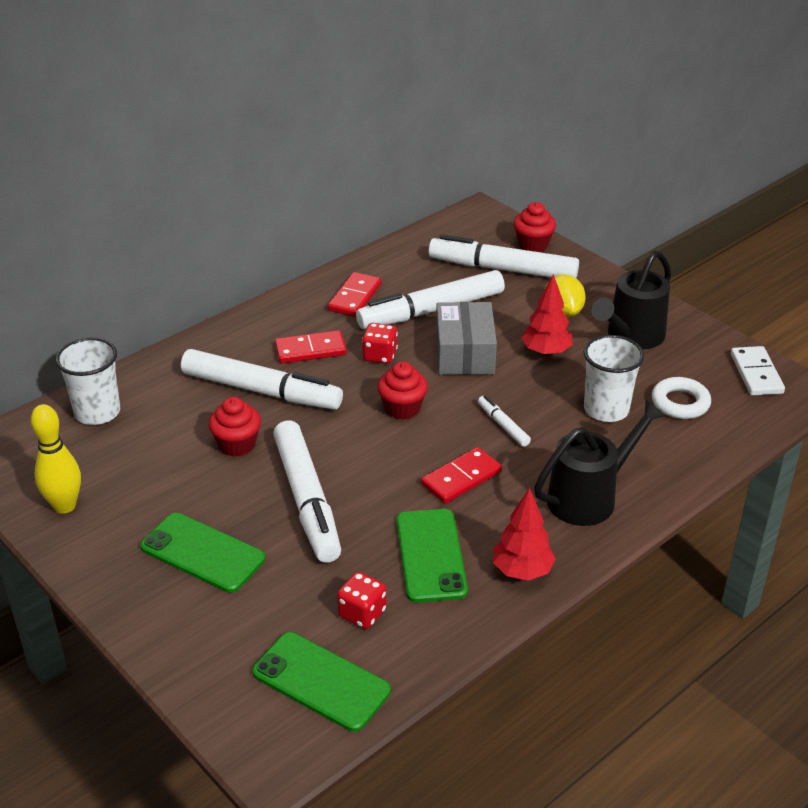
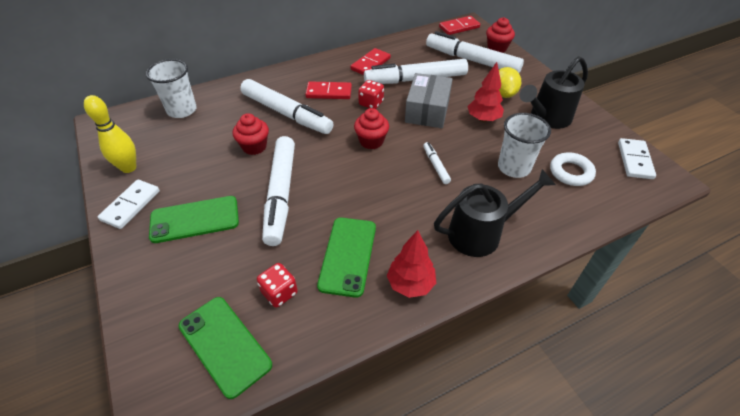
camera: 15 degrees right, 10 degrees up
green phone [140,513,265,593] -> green phone turned 60 degrees counterclockwise [149,196,239,243]
red domino [421,447,502,504] -> red domino moved to [439,16,480,35]
none -> white domino [98,180,160,229]

